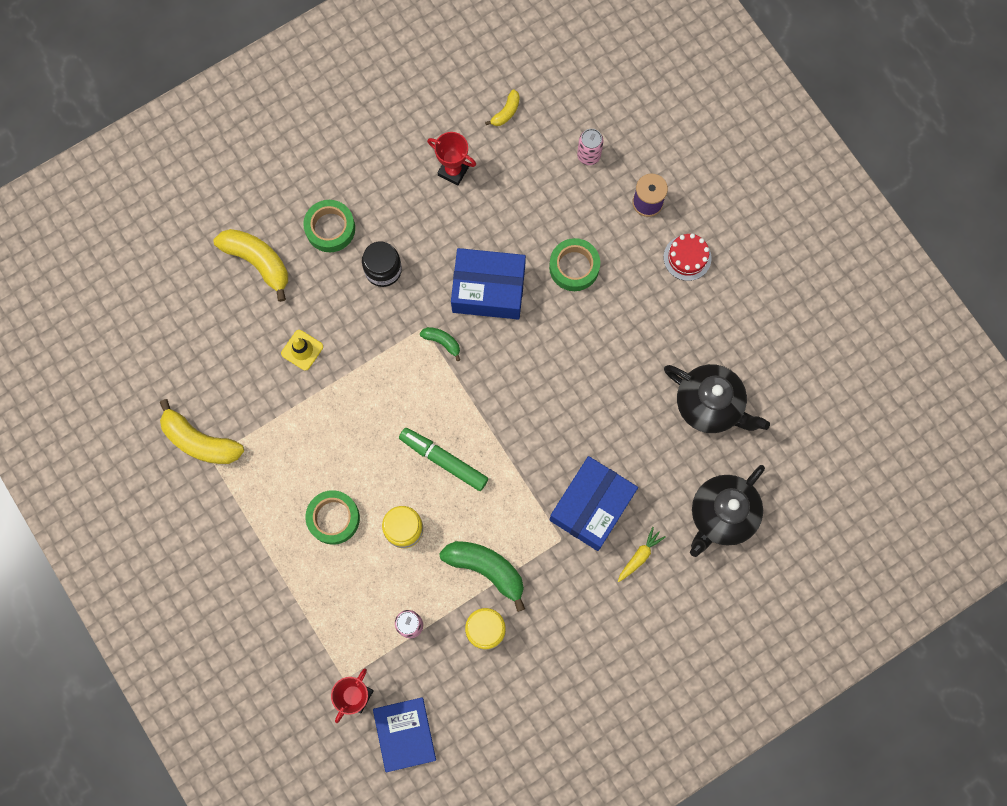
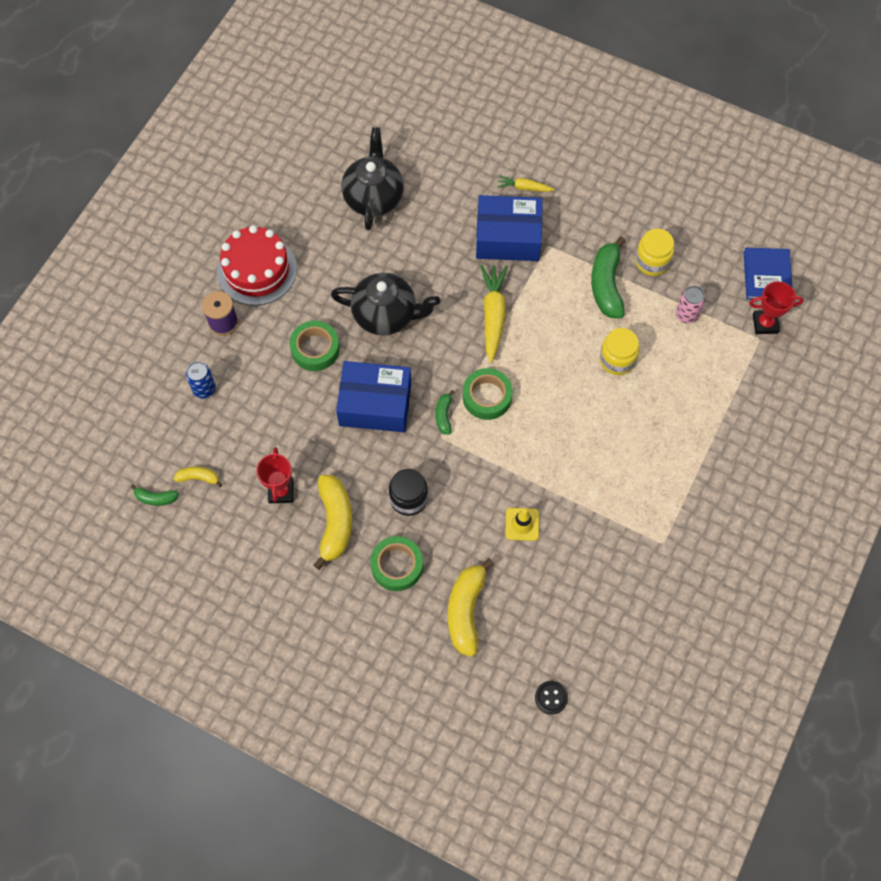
camera: 120 degrees left, 10 degrees down
yellow banana [160,399,244,464] -> yellow banana moved to [313,475,352,570]
green tape [305,490,360,545] -> green tape moved to [463,368,513,420]
blue book [373,697,436,772] -> blue book turned 45 degrees counterclockwise [743,248,793,300]
green marker [399,428,488,491] -> none
blue box [451,248,526,319] -> blue box turned 60 degrees counterclockwise [336,361,411,432]
pink can [577,129,604,165] -> blue can [186,361,216,399]
red cake [664,234,712,281] -> red cake [217,225,297,306], size x1.76
black teapot [690,465,765,557] -> black teapot moved to [331,273,440,335]
none -> green banana [130,484,179,506]
none -> yellow carrot [480,265,508,363]
none -> black button [535,681,568,715]

